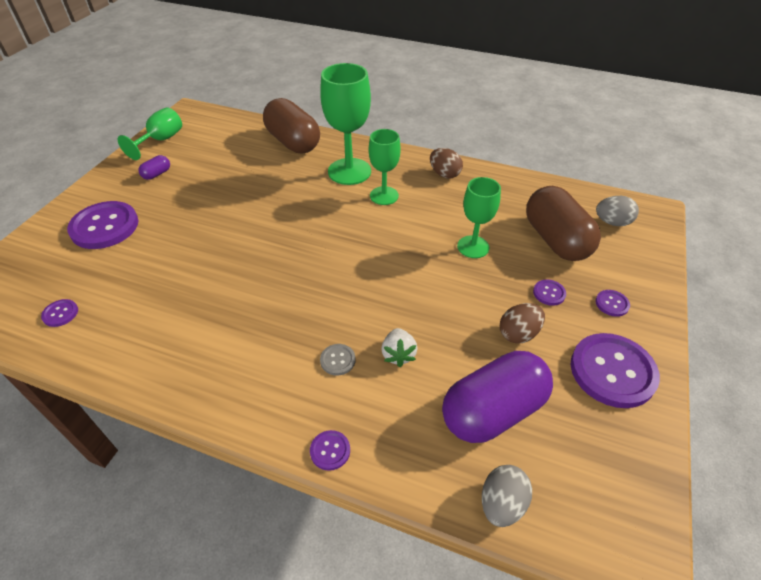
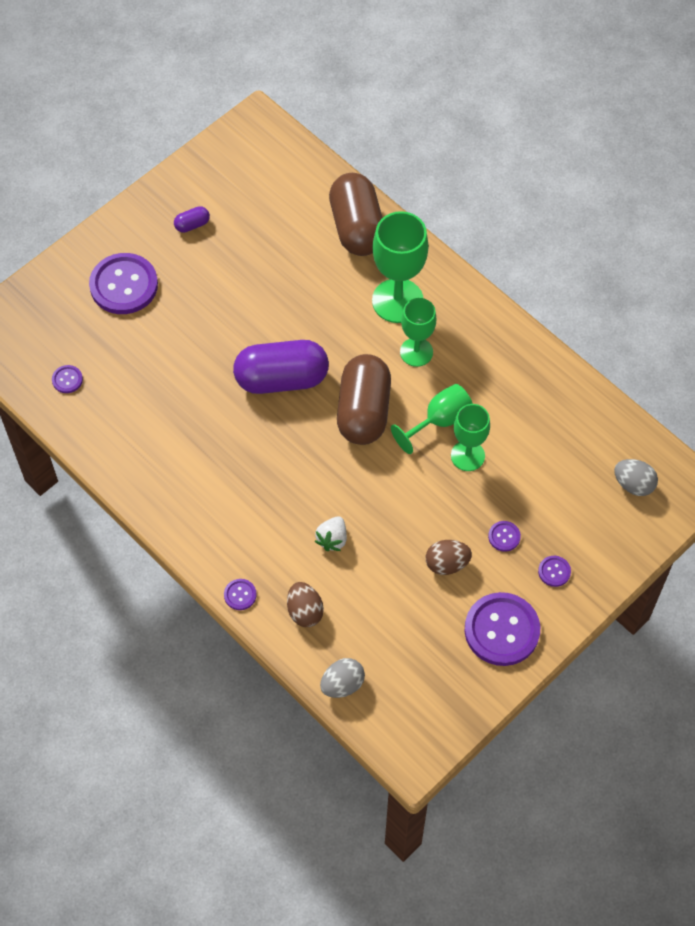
camera: 25 degrees right, 15 degrees up
green goblet [118,107,182,160] -> green goblet moved to [391,384,473,454]
grey button [320,344,356,375] -> none
brown egg [430,148,463,178] -> brown egg moved to [287,582,324,627]
purple capsule [442,351,553,443] -> purple capsule moved to [233,340,329,394]
brown capsule [526,186,601,261] -> brown capsule moved to [337,354,391,445]

